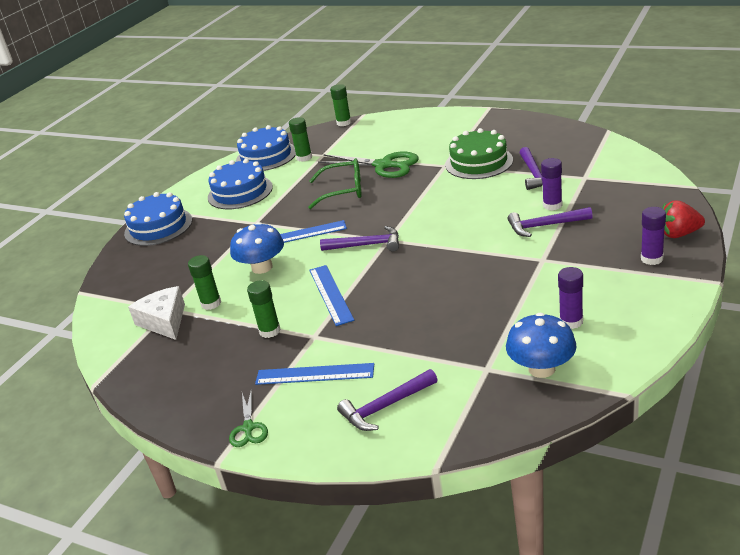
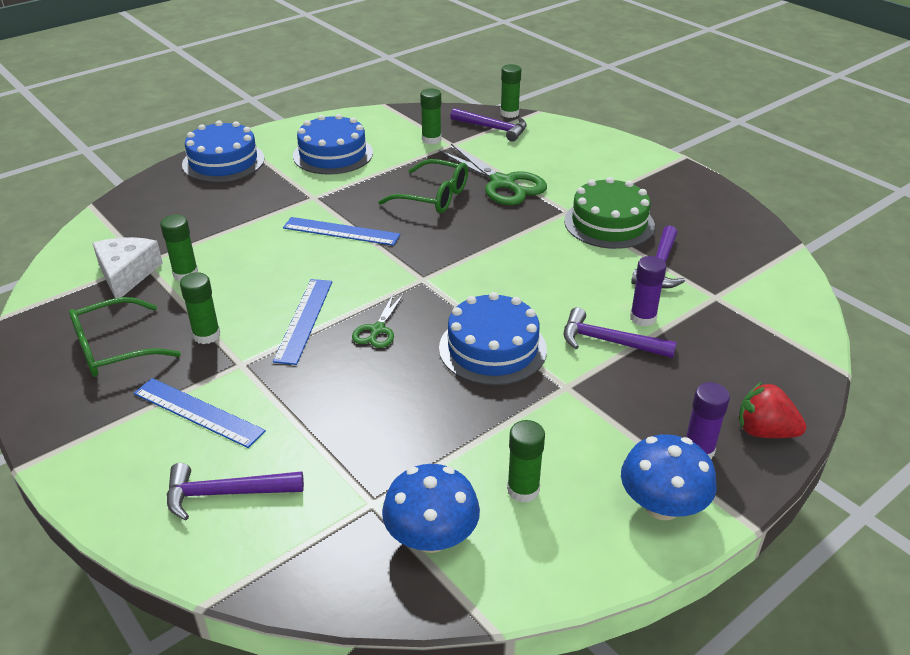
camera: 20 degrees right, 5 degrees up
green scissors [229,389,268,447] -> green scissors moved to [352,293,404,348]
blue mushroom [230,222,284,274] -> blue mushroom moved to [621,434,717,520]
blue cake [236,125,296,171] -> blue cake moved to [439,292,547,385]
purple hammer [320,226,399,252] -> purple hammer moved to [450,108,527,142]
purple glue stick [558,267,583,329] -> green glue stick [507,420,545,503]
none -> green glasses [69,297,181,377]

